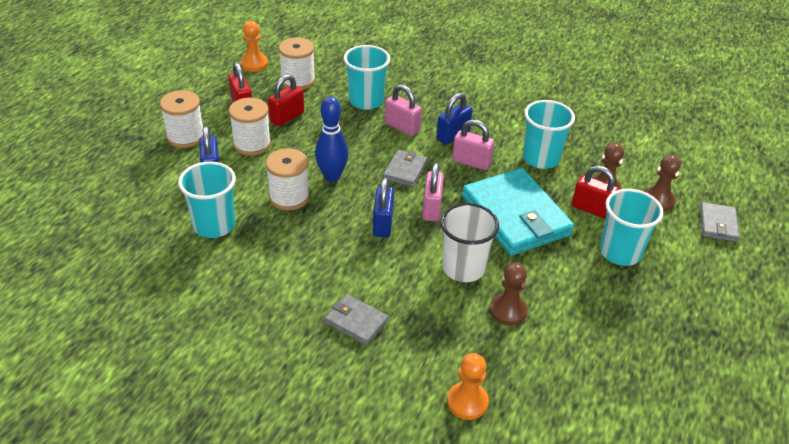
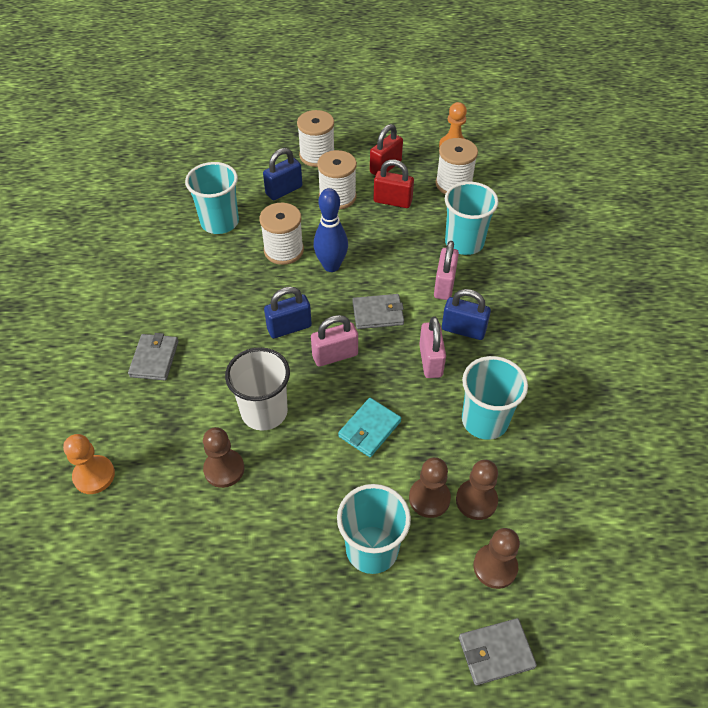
camera: 65 degrees right, 10 degrees up
turquoise wallet [462,168,574,256] -> turquoise wallet [338,398,401,457], size x0.47
red padlock [572,166,619,219] -> brown pawn [409,457,451,518]

